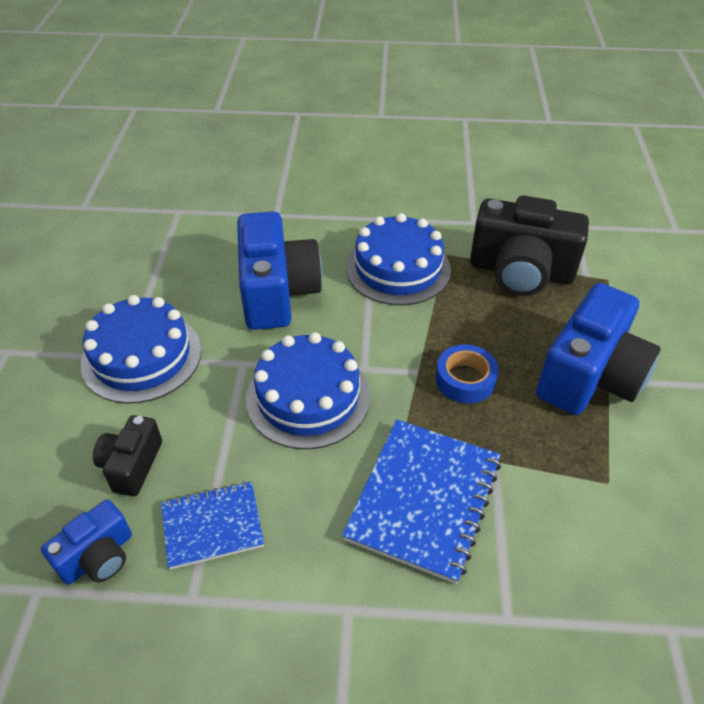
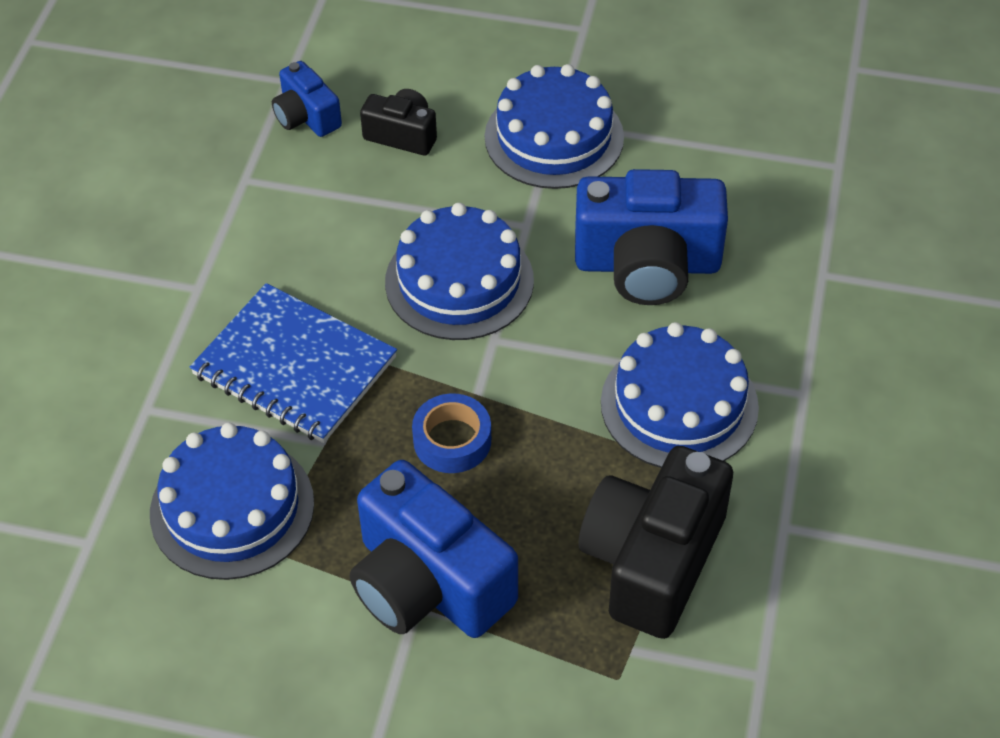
camera: 100 degrees right, 5 degrees up
blue notebook [161,481,264,570] -> none
none -> blue cake [150,423,314,580]

